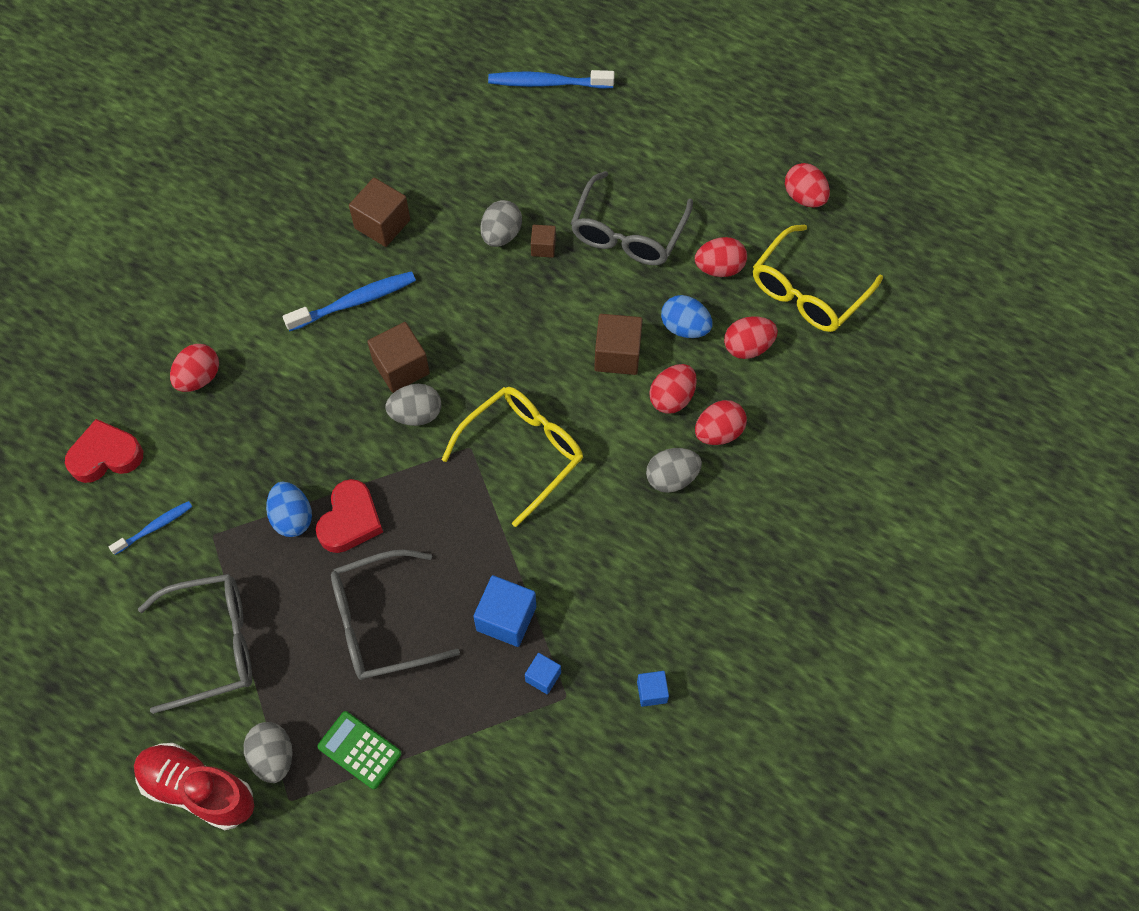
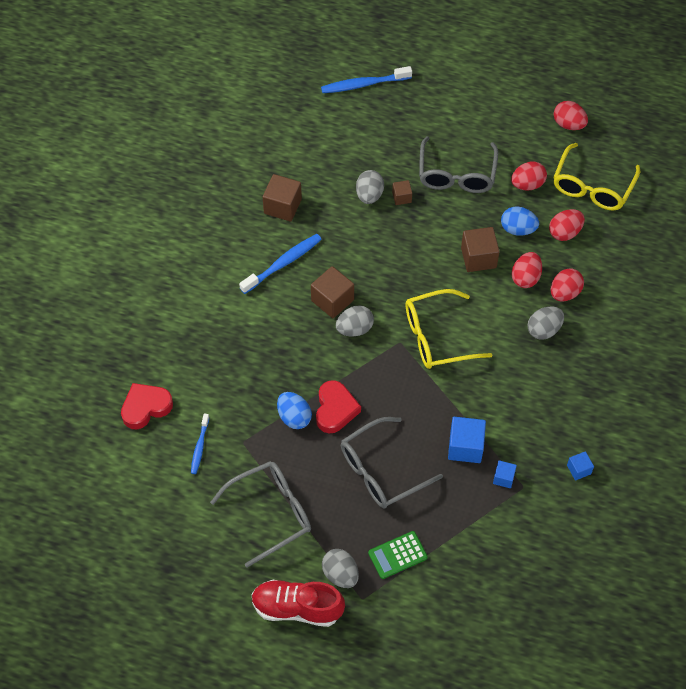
camera: 15 degrees left, 5 degrees down
blue toothbrush [109,501,192,555] -> blue toothbrush turned 150 degrees clockwise [191,413,209,474]
red egg [170,344,219,392] -> none
green calculator [317,711,402,789] -> green calculator turned 45 degrees counterclockwise [368,531,428,579]
yellow glasses [442,387,583,527] -> yellow glasses turned 135 degrees counterclockwise [406,289,492,369]

